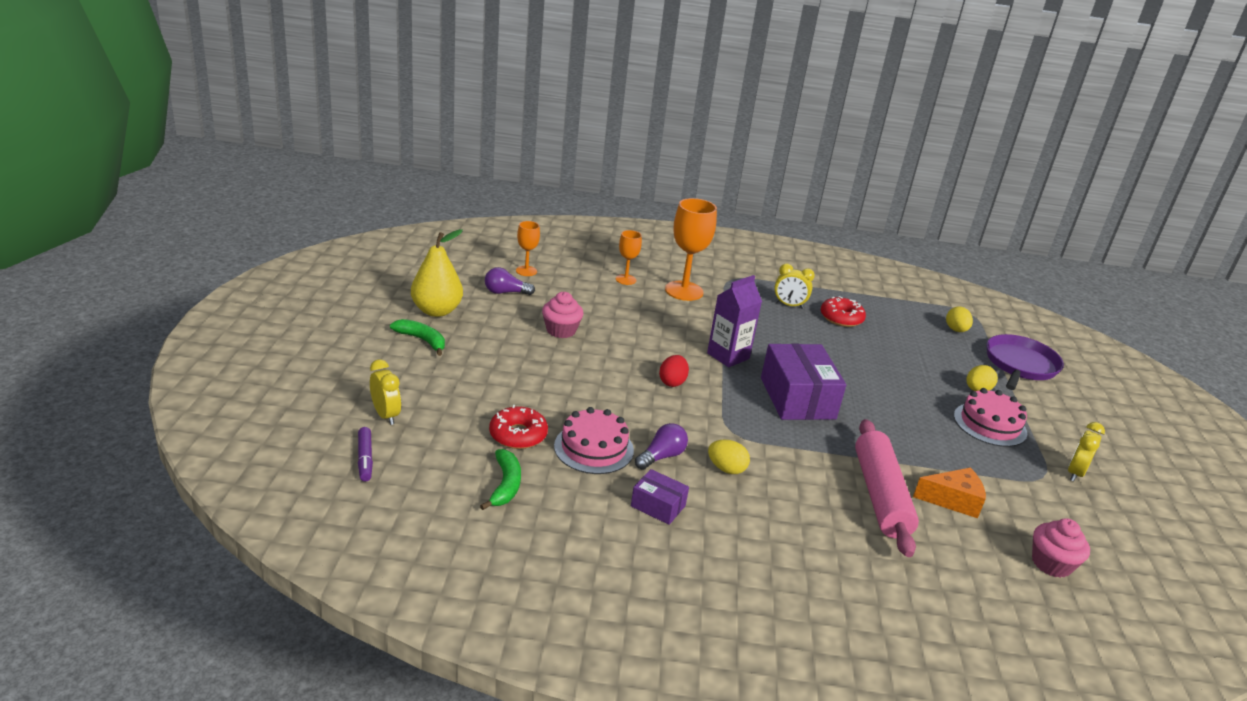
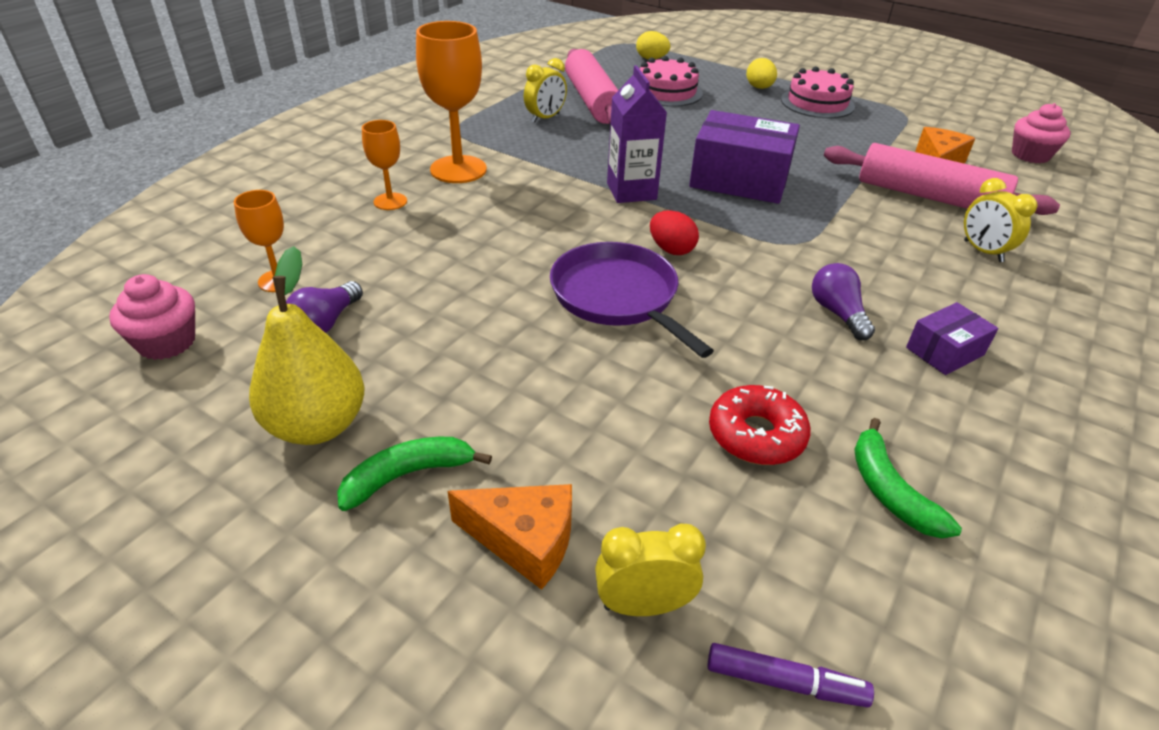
camera: 60 degrees left, 10 degrees up
green banana [480,449,521,510] -> green banana turned 135 degrees counterclockwise [854,418,962,538]
pink cupcake [542,292,584,338] -> pink cupcake moved to [109,274,195,360]
pink cake [554,407,634,474] -> pink cake moved to [640,56,703,107]
yellow egg [708,440,750,474] -> none
red donut [821,296,866,327] -> pink rolling pin [565,49,618,124]
purple pan [987,334,1064,390] -> purple pan moved to [550,242,714,358]
yellow clock [1068,422,1105,482] -> yellow clock moved to [964,178,1038,262]
none -> orange cheese [448,484,572,590]

